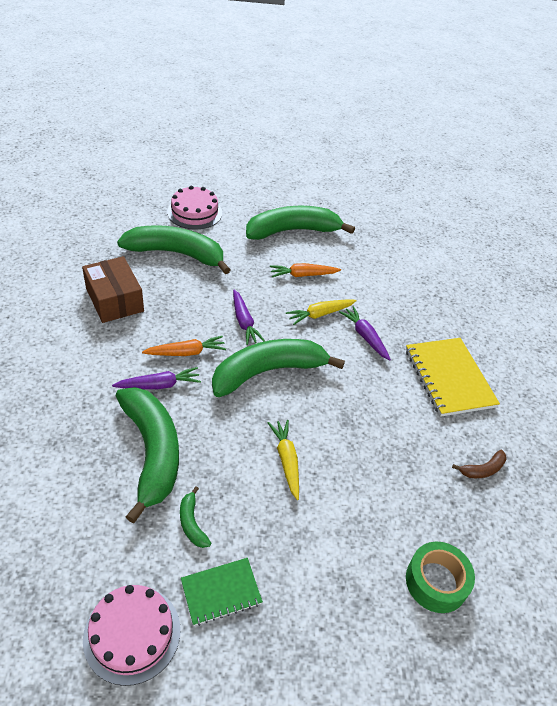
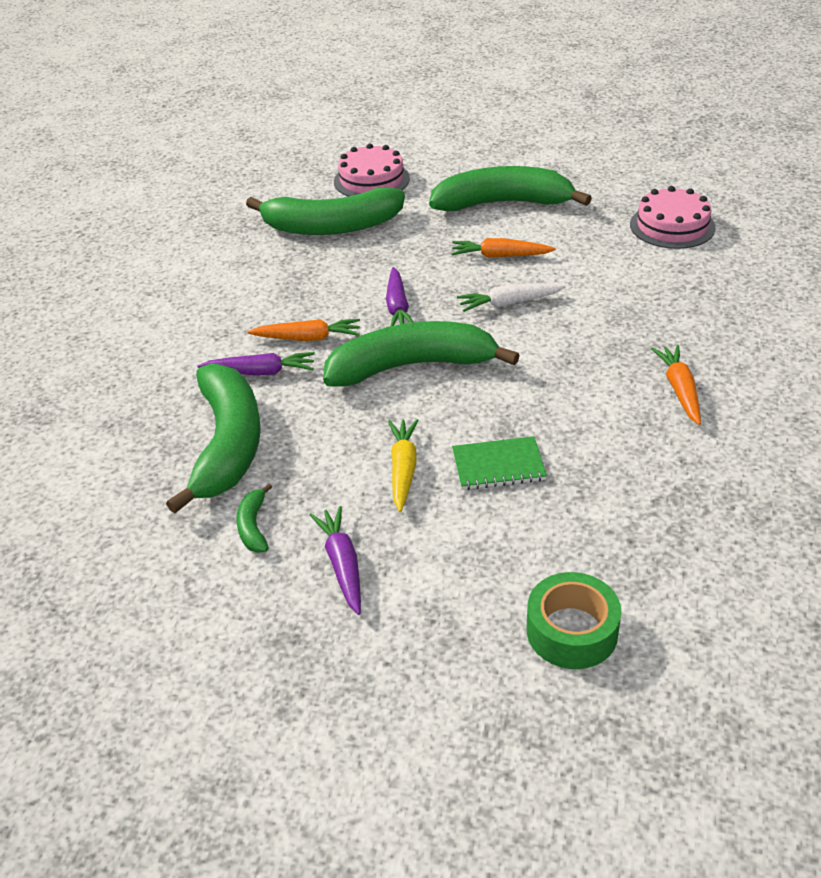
camera: 20 degrees right, 5 degrees down
brown box [82,256,144,323] -> none
pink cake [83,585,181,686] -> pink cake moved to [630,186,716,249]
green banana [117,225,231,274] -> green banana turned 150 degrees clockwise [246,187,405,235]
green notebook [181,558,263,626] -> green notebook moved to [452,436,547,490]
yellow carrot [286,299,357,325] -> white carrot [457,284,566,312]
purple carrot [339,306,391,361] -> purple carrot moved to [309,506,361,615]
yellow notebook [406,338,500,417] -> orange carrot [651,345,701,425]
brown banana [452,450,507,478] -> none

